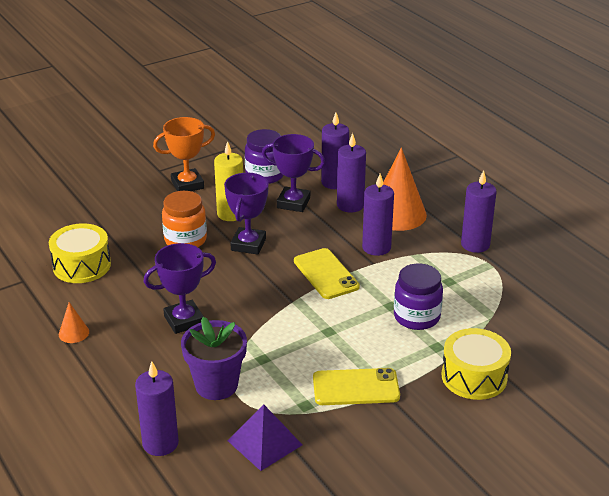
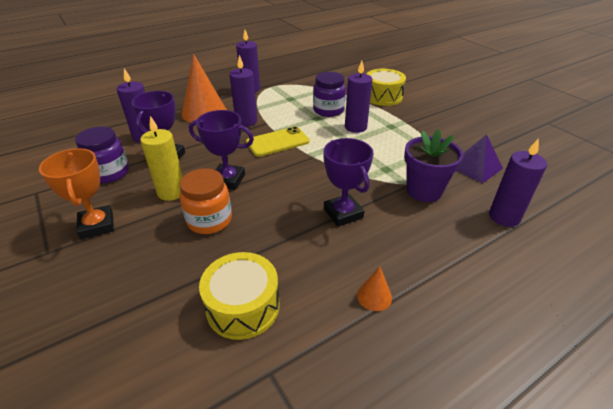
camera: 90 degrees left, 5 degrees up
yellow phone [313,368,400,405] -> none
purple candle [337,133,366,213] -> purple candle moved to [345,61,373,133]

